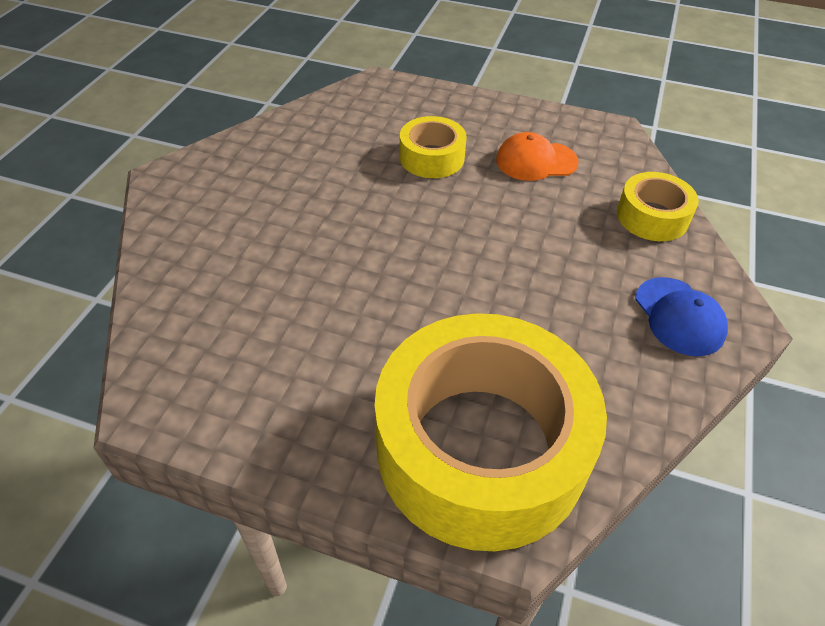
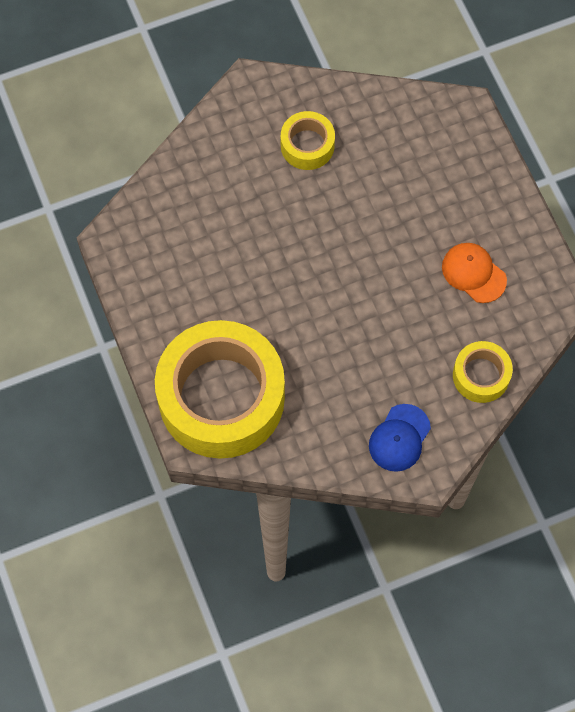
camera: 50 degrees right, 20 degrees up
yellow tape [400,116,467,178] -> yellow tape moved to [281,111,335,170]

